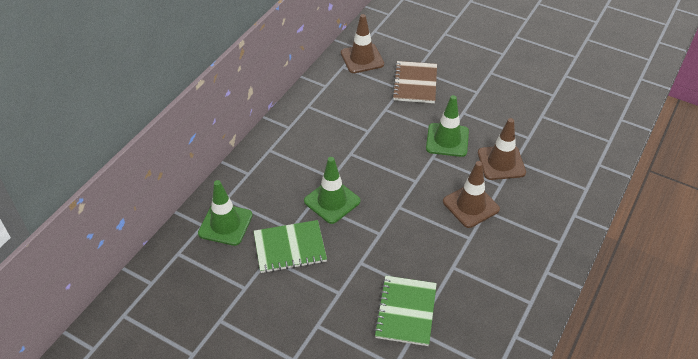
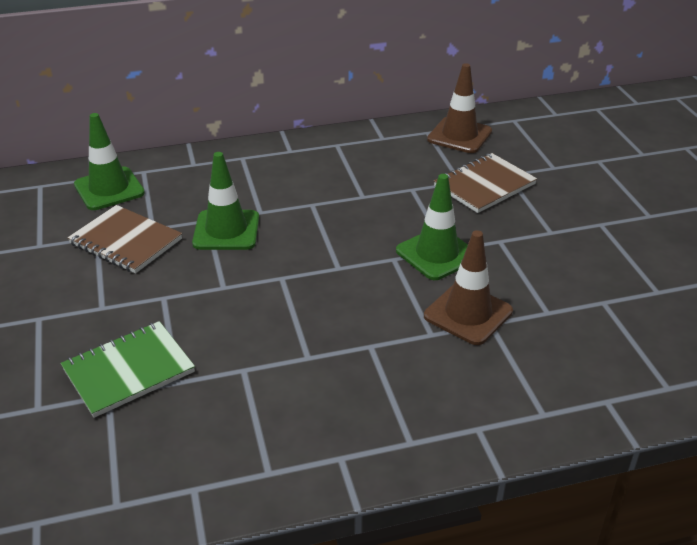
camera: 45 degrees right, 10 degrees down
green notebook [254,220,327,273] -> brown notebook [68,205,182,274]
brown traffic cone [443,161,500,228] -> none

